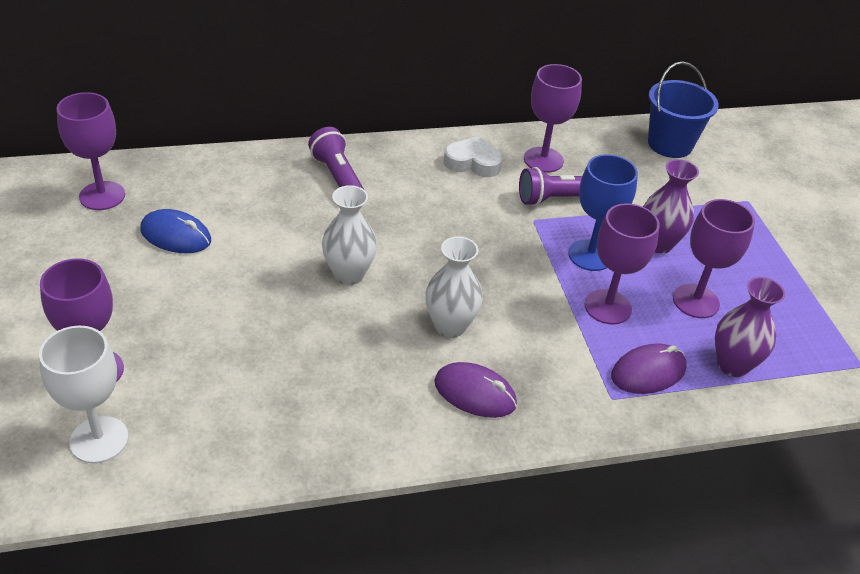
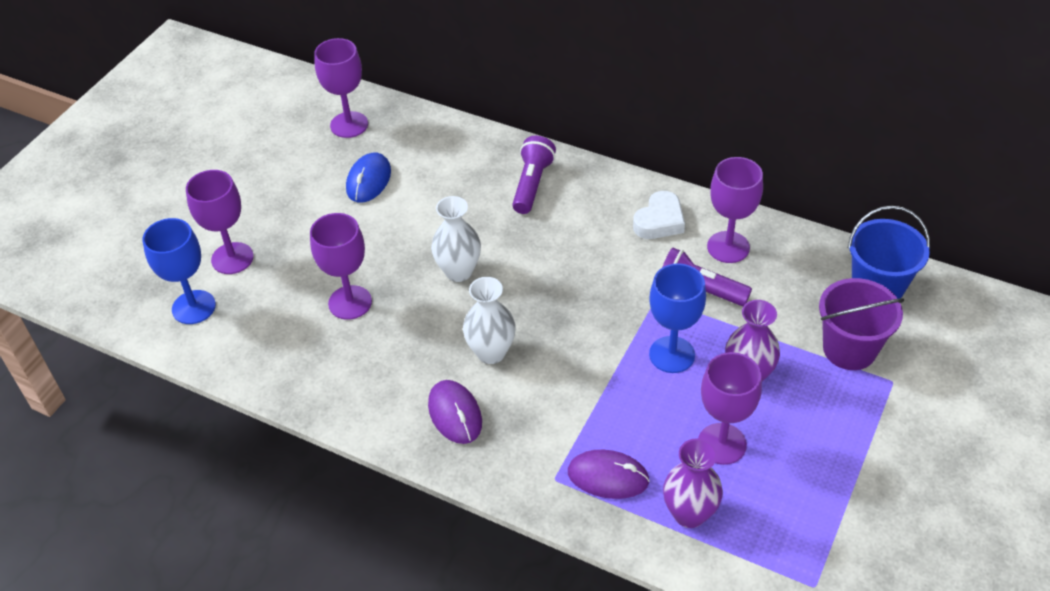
camera: 45 degrees right, 5 degrees up
white goblet [39,326,129,463] -> blue goblet [143,218,216,324]
blue mouse [140,209,211,253] -> blue mouse turned 45 degrees clockwise [346,153,391,203]
white heart [444,136,502,177] -> white heart turned 75 degrees clockwise [633,191,685,239]
purple goblet [584,203,660,325] -> purple goblet moved to [310,213,372,320]
none -> purple bucket [819,278,904,370]

